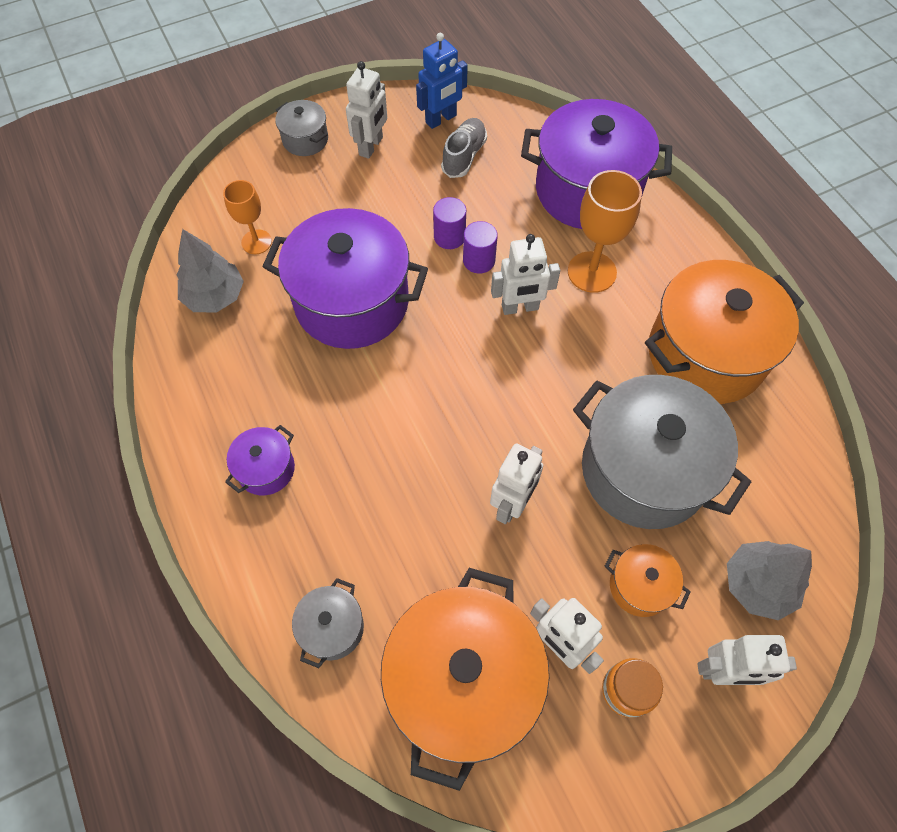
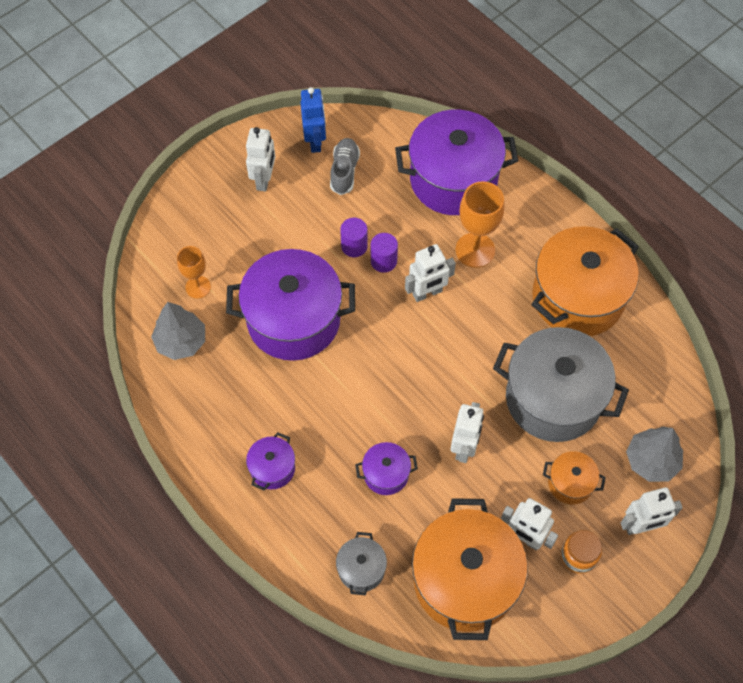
camera: 15 degrees left, 0 degrees up
grey pot [275,100,328,156] -> none
blue robot [416,33,468,129] -> blue robot turned 45 degrees counterclockwise [300,87,326,153]
none -> purple pot [355,442,418,495]

